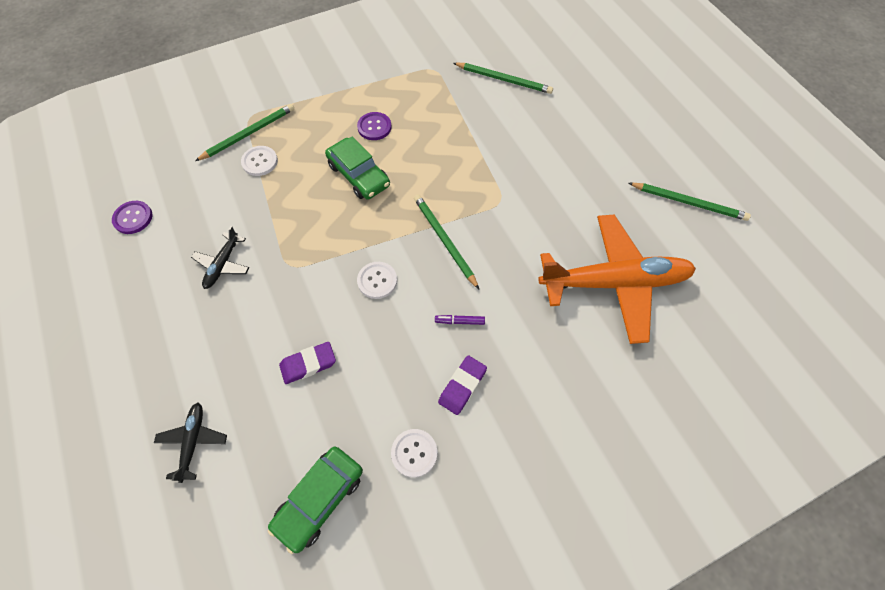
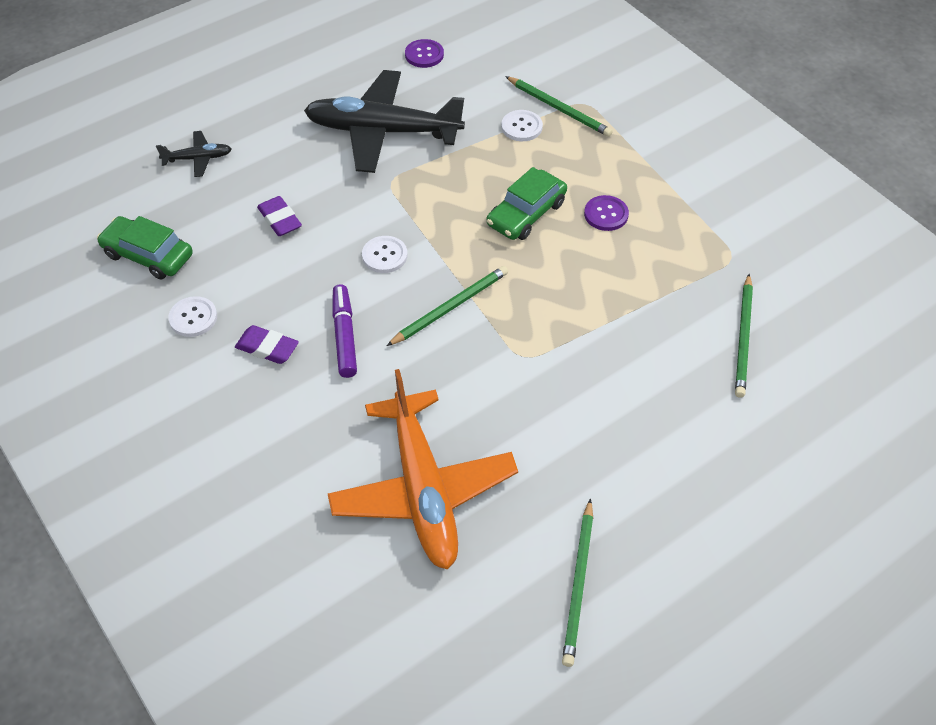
camera: 80 degrees right, 10 degrees down
black plane [191,226,249,289] -> black plane [304,70,465,173], size x2.30
purple marker [435,315,485,325] -> purple marker [332,284,357,378], size x1.86

